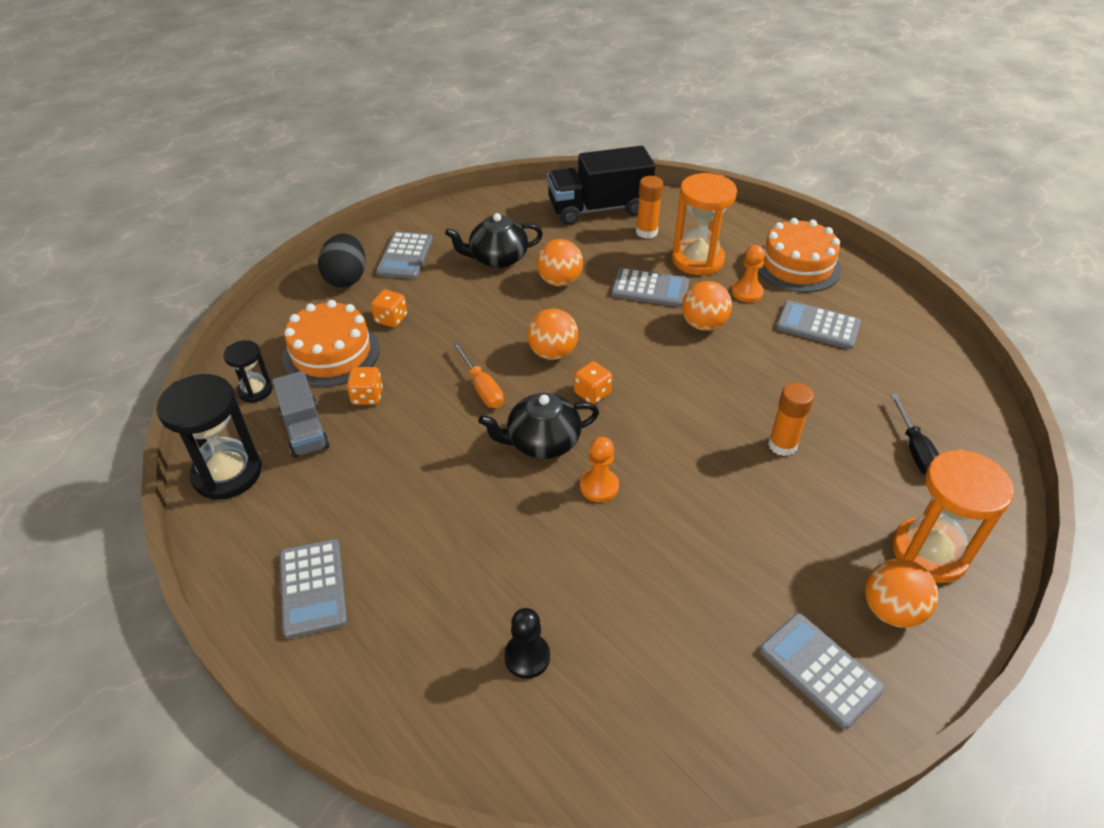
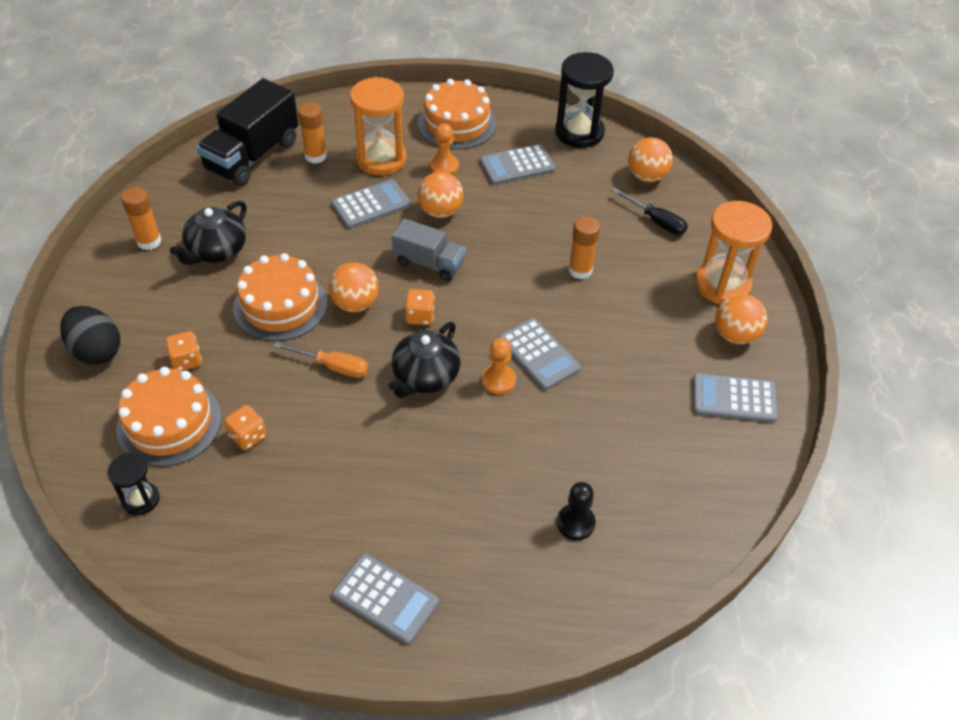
camera: 45 degrees left, 5 degrees up
black hourglass [156,374,262,500] -> black hourglass moved to [555,52,614,148]
grey truck [272,371,330,458] -> grey truck moved to [392,219,466,281]
grey calculator [376,231,433,279] -> grey calculator moved to [499,318,581,390]
orange ball [537,239,583,287] -> orange ball moved to [628,137,673,182]
none -> orange glue stick [121,187,161,250]
none -> orange cake [233,253,327,341]

